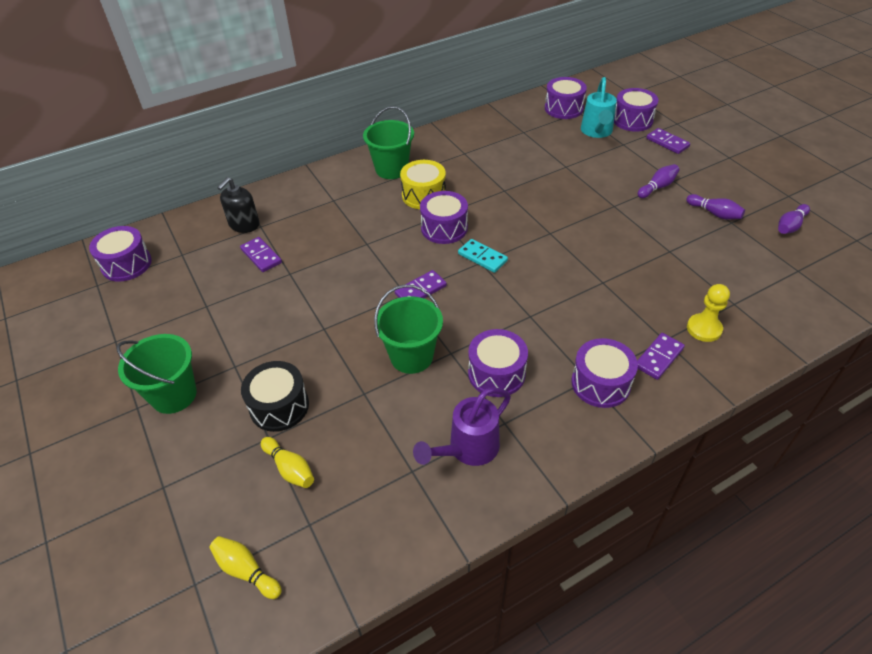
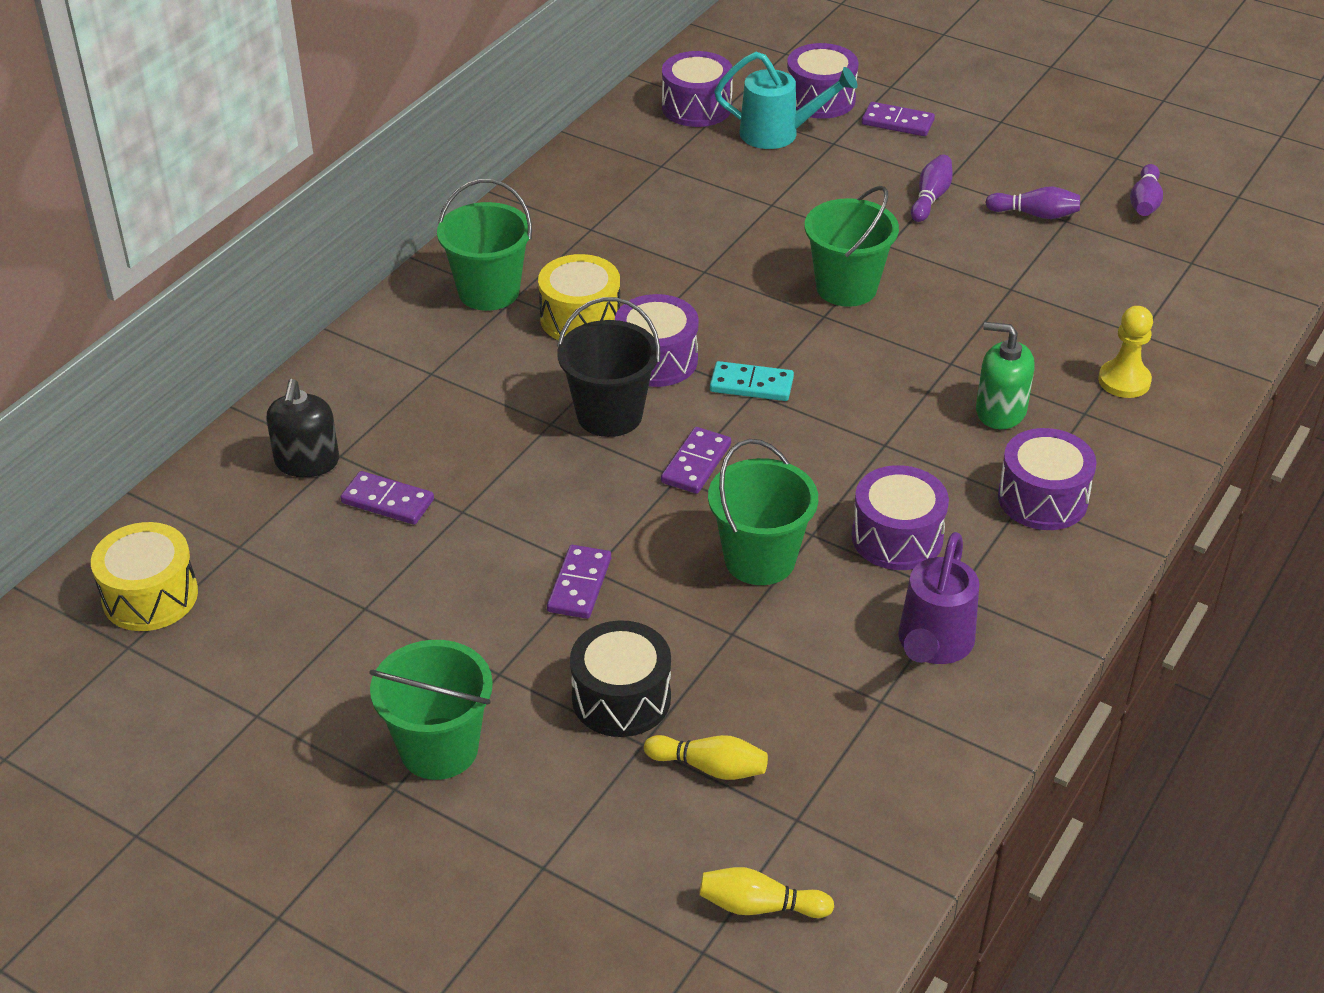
camera: 30 degrees left, 5 degrees down
purple drum [89,226,152,282] -> yellow drum [91,522,198,631]
turquoise watering can [581,77,617,138] -> turquoise watering can turned 60 degrees counterclockwise [714,52,858,149]
purple domino [637,333,685,380] -> purple domino moved to [547,545,611,619]
none -> black bucket [557,297,660,437]
none -> green bucket [804,186,899,307]
none -> green soap dispenser [976,322,1035,429]

